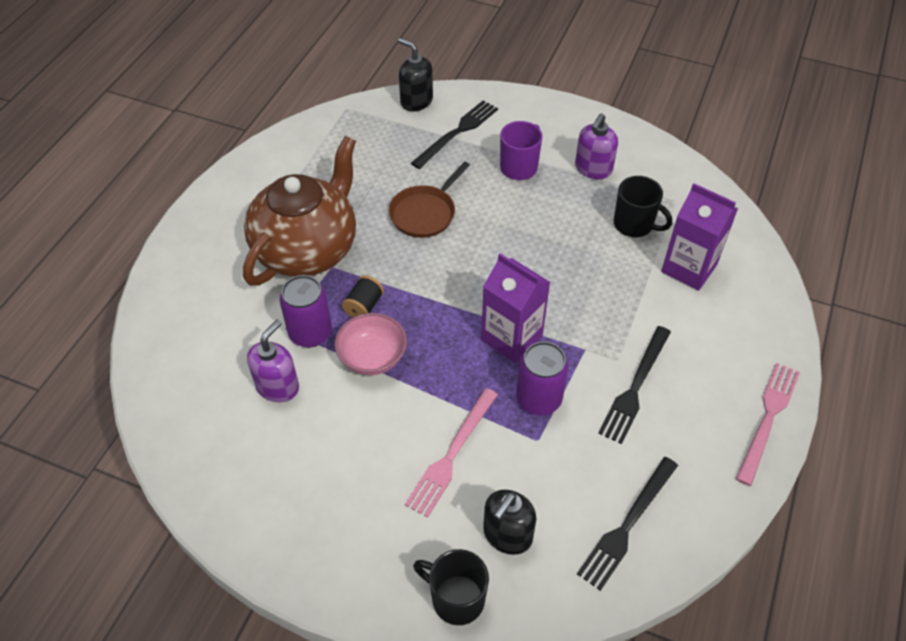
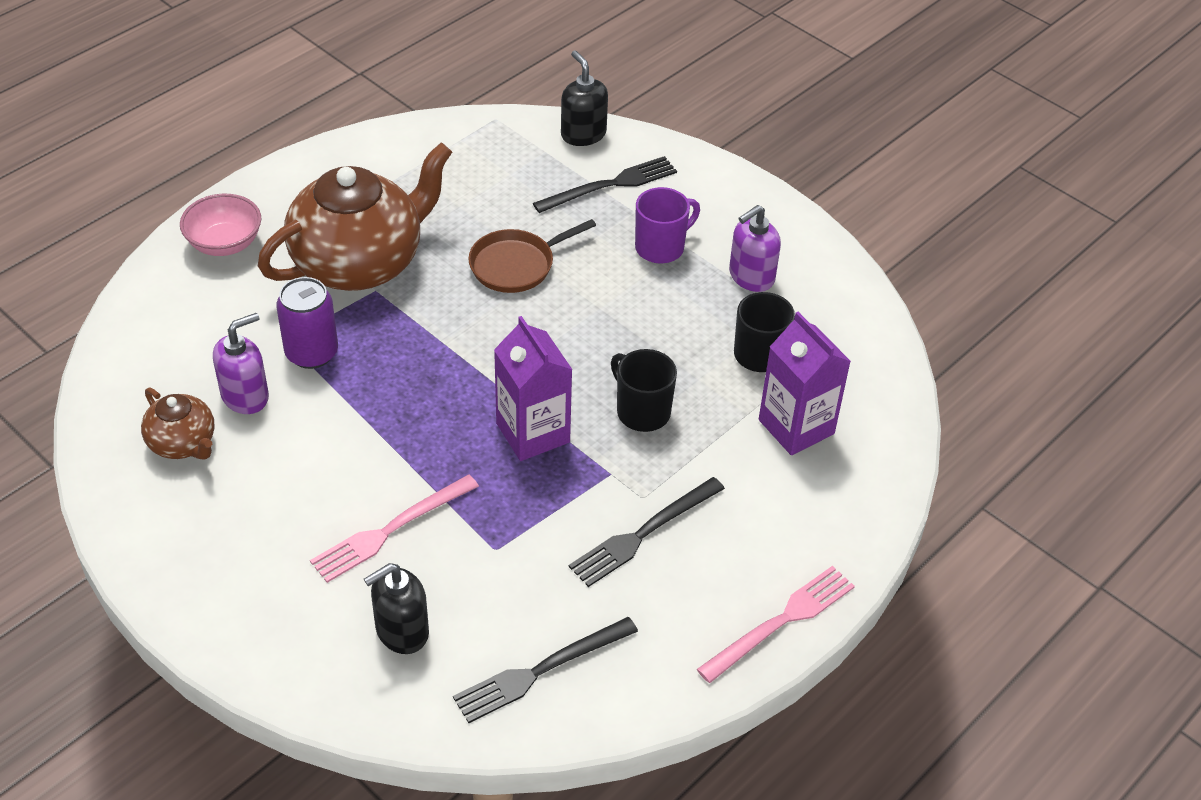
camera: 20 degrees right, 5 degrees down
pink bowl [335,313,407,375] -> pink bowl moved to [180,194,261,256]
black spool [342,275,384,318] -> none
black mug [413,549,489,625] -> black mug moved to [611,349,677,432]
purple can [516,341,568,415] -> none
none -> brown teapot [141,388,215,460]

